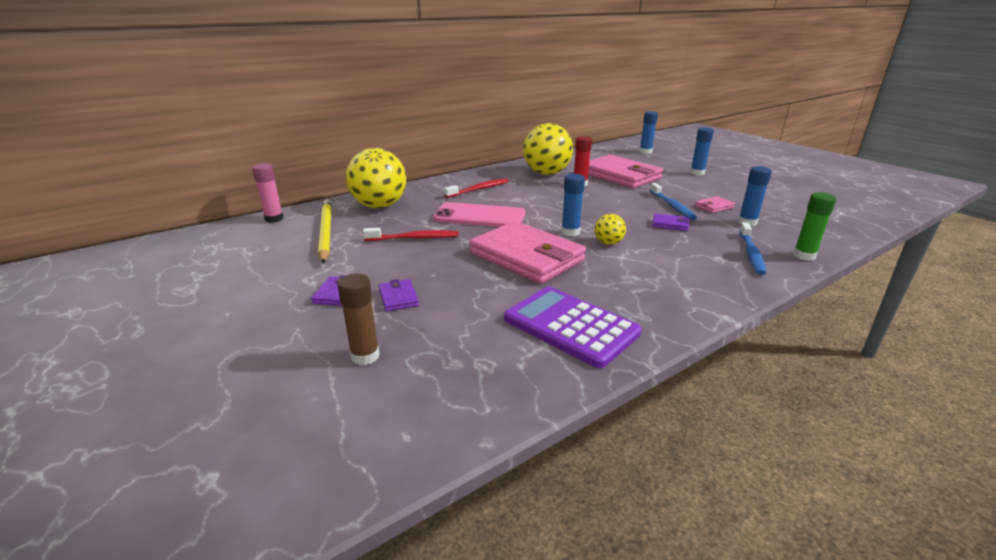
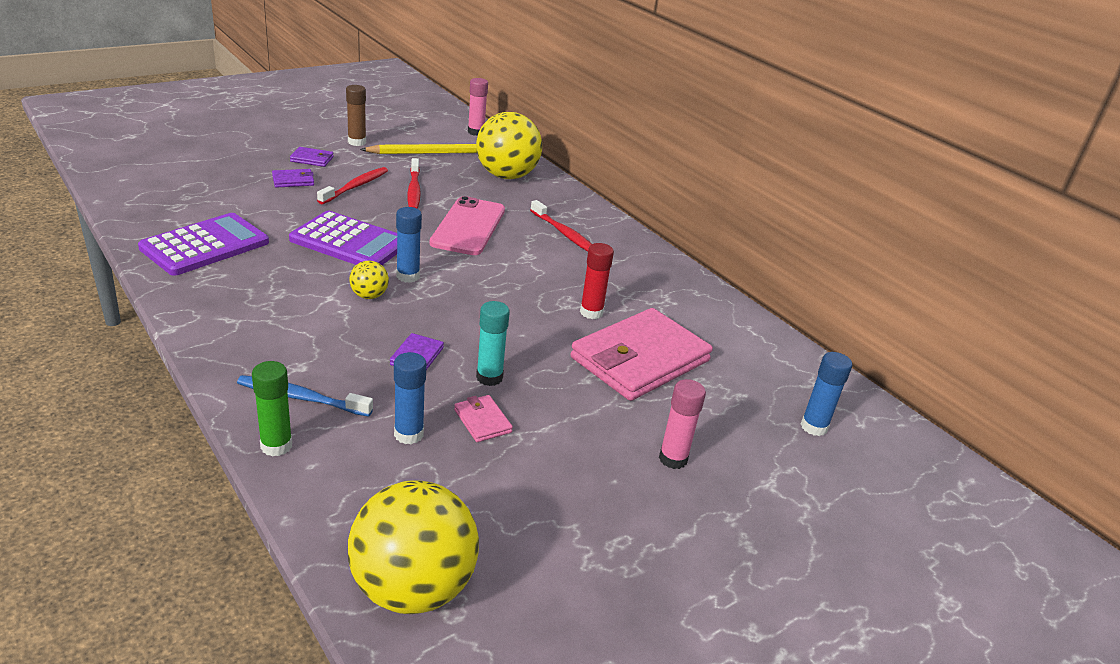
camera: 85 degrees right, 5 degrees up
brown glue stick [337,274,380,365] -> brown glue stick moved to [346,85,366,146]
pink wallet [469,221,586,284] -> purple calculator [289,211,397,265]
yellow ball [523,123,573,175] -> yellow ball moved to [348,480,479,614]
blue toothbrush [649,183,697,220] -> turquoise glue stick [476,301,510,386]
blue glue stick [690,127,714,175] -> pink glue stick [659,379,706,469]
none -> red toothbrush [317,167,388,204]

